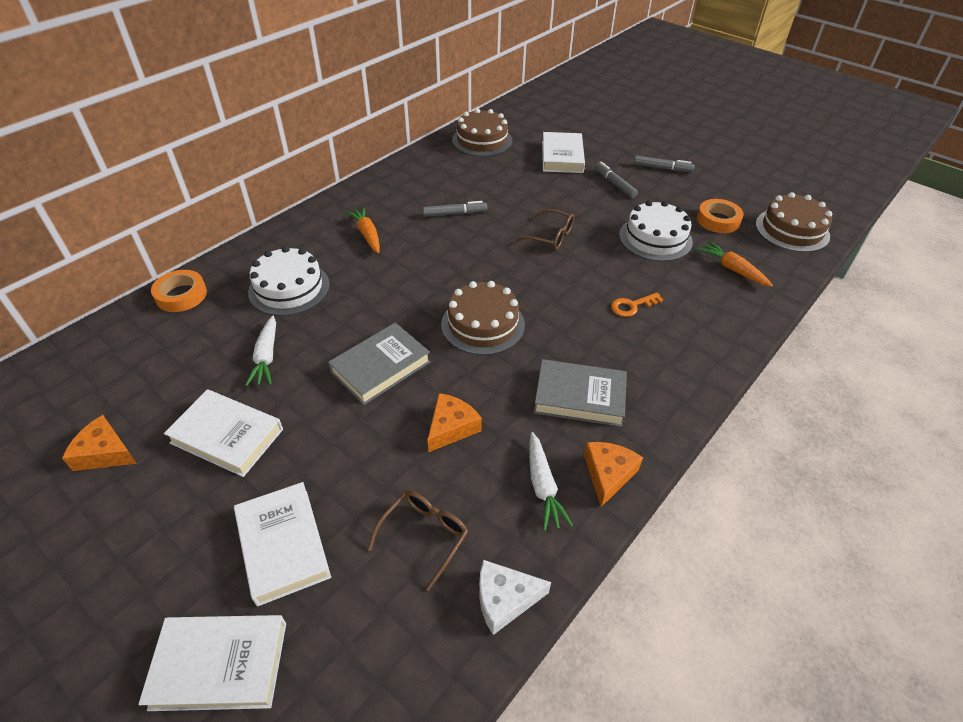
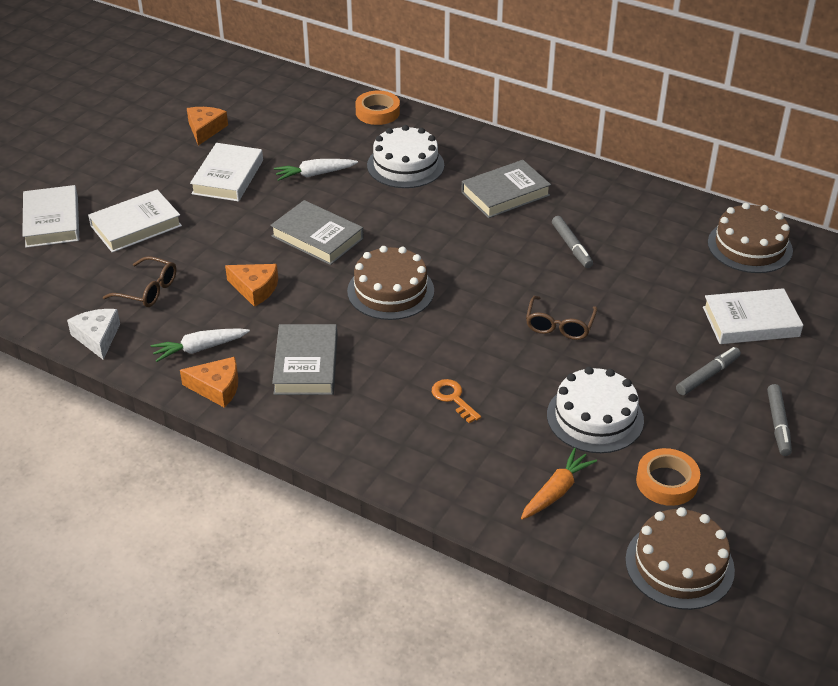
camera: 80 degrees right, 5 degrees down
orange carrot [346,207,380,253] -> grey book [461,160,551,218]

